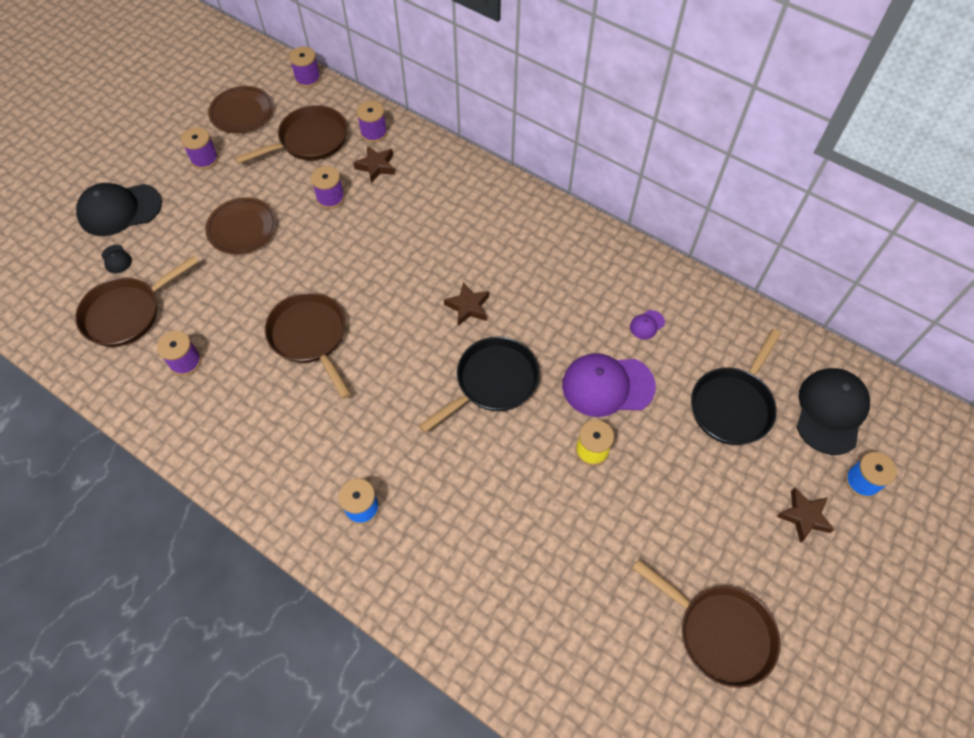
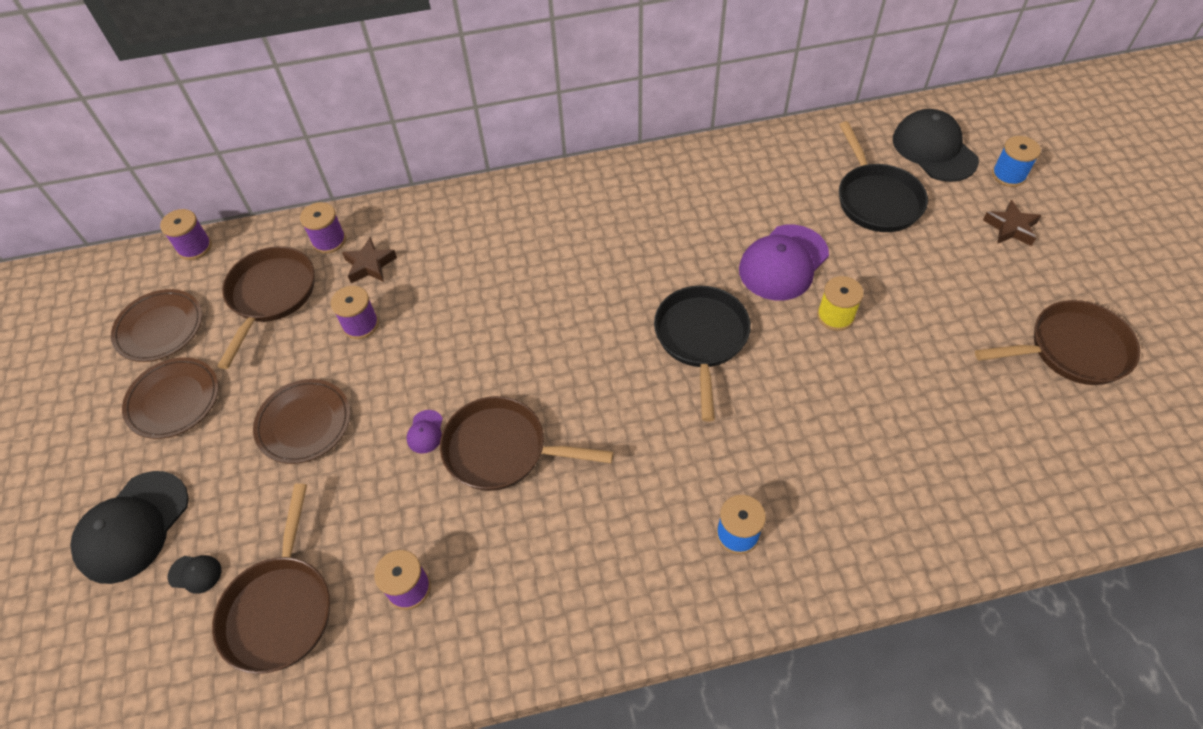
camera: 45 degrees left, 5 degrees down
purple spool [181,127,218,170] -> brown plate [122,357,219,439]
brown star [444,282,489,326] -> none
purple cap [630,310,665,340] -> purple cap moved to [407,410,443,454]

